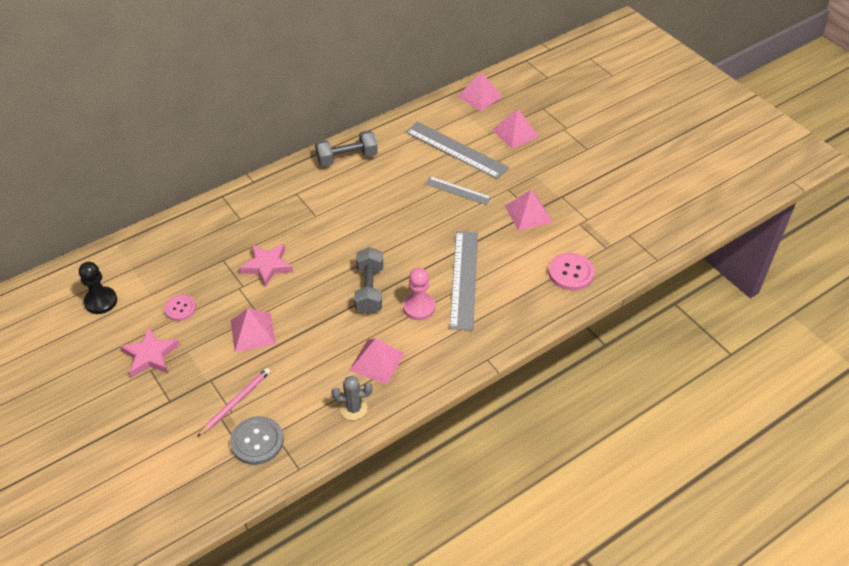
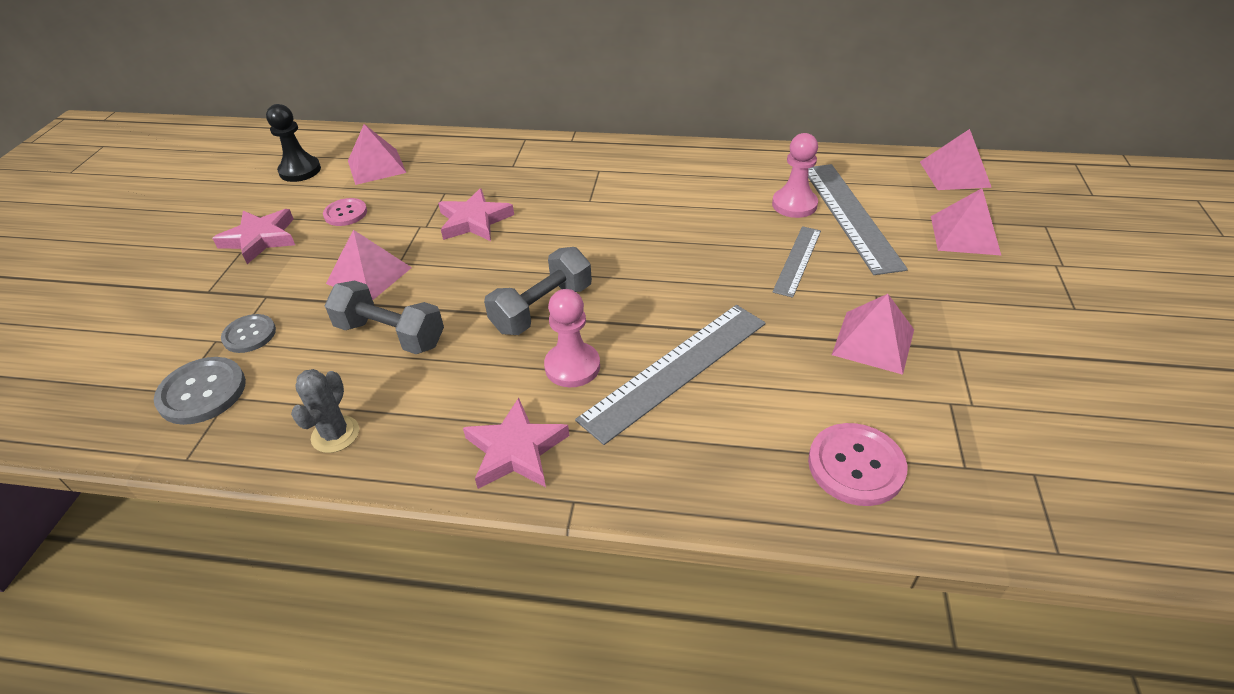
camera: 45 degrees right, 5 degrees down
pink pencil [197,368,271,437] -> grey button [221,314,276,353]
grey dumbbell [315,130,378,167] -> grey dumbbell moved to [324,281,444,354]
grey cactus [332,376,372,420] -> grey cactus turned 60 degrees clockwise [291,369,359,453]
pink pyramid [349,338,405,384] -> pink pyramid moved to [348,124,406,185]
grey ruler [425,176,491,205] -> grey ruler turned 45 degrees clockwise [772,226,821,298]
none -> pink star [463,398,569,489]
none -> pink pawn [772,133,818,218]

